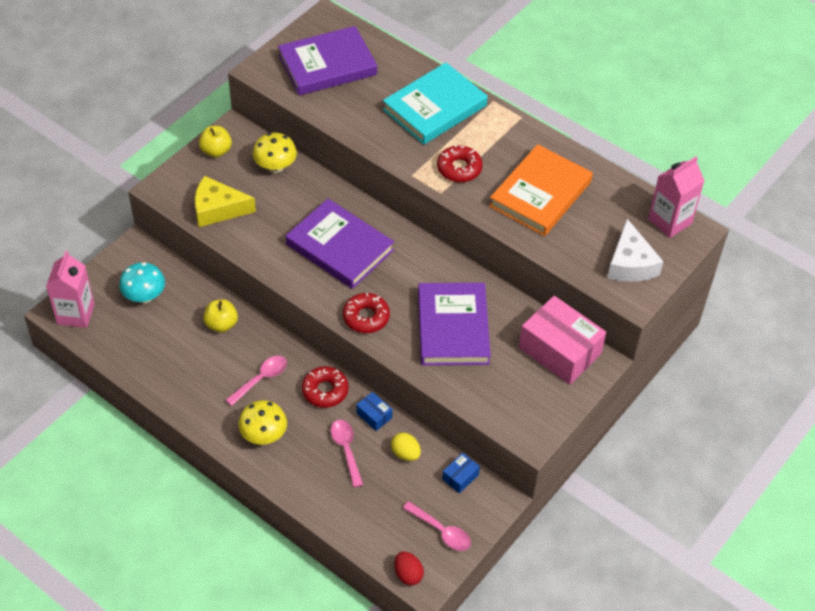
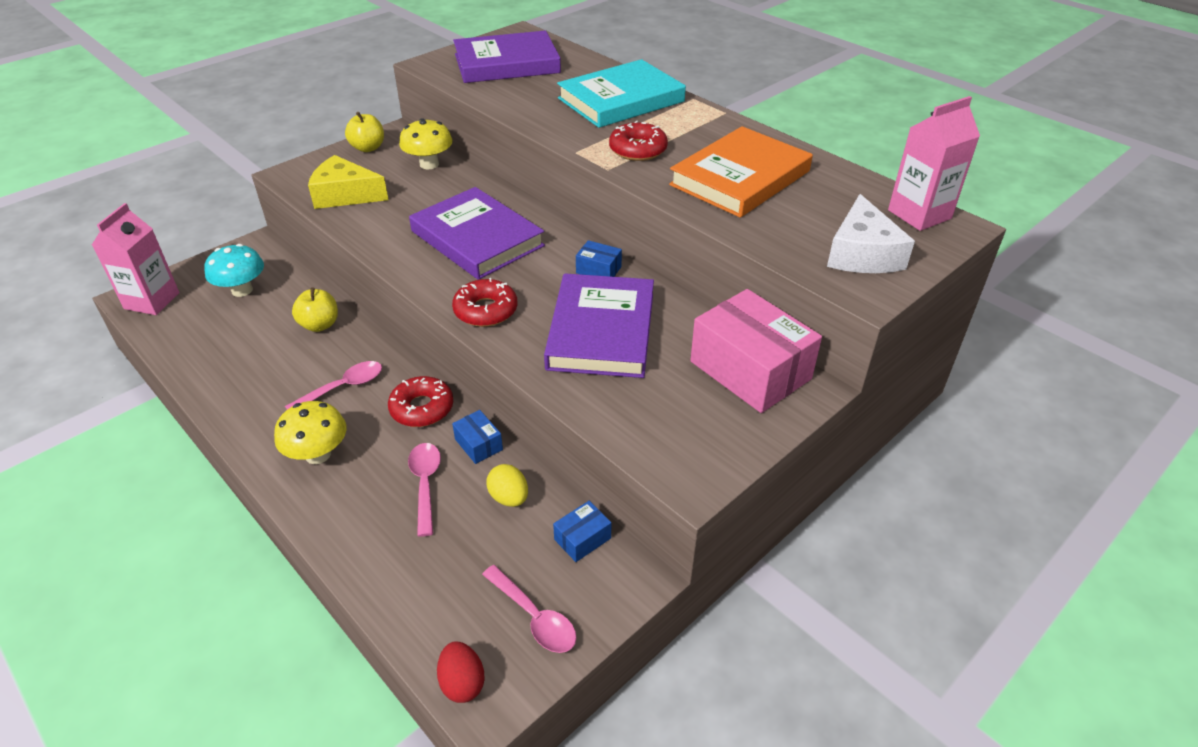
camera: 10 degrees right, 10 degrees down
none -> blue box [576,240,622,277]

